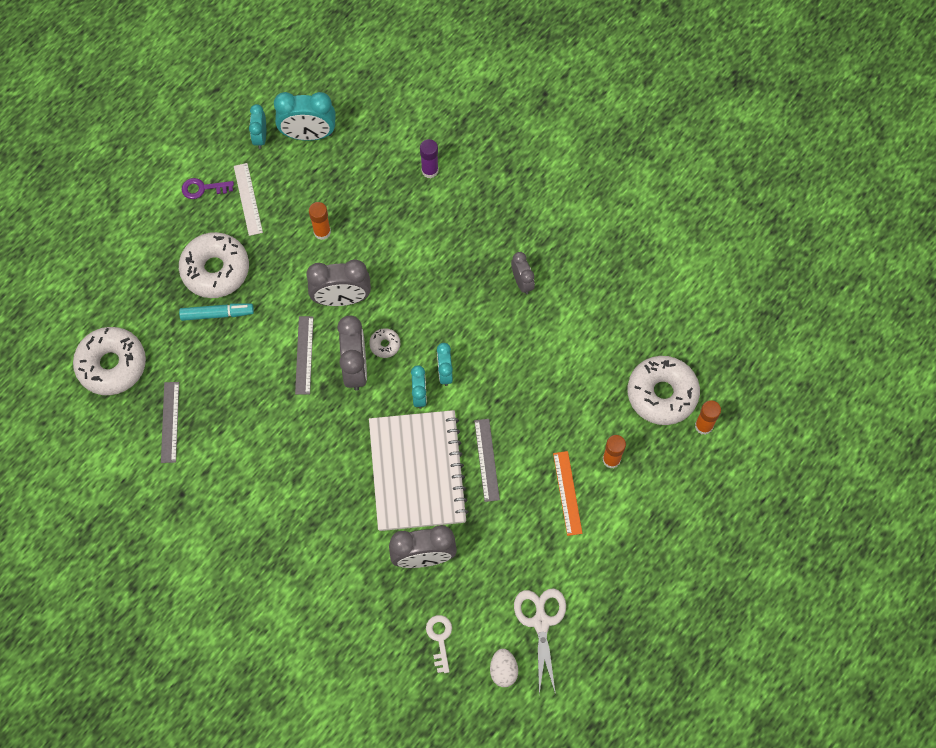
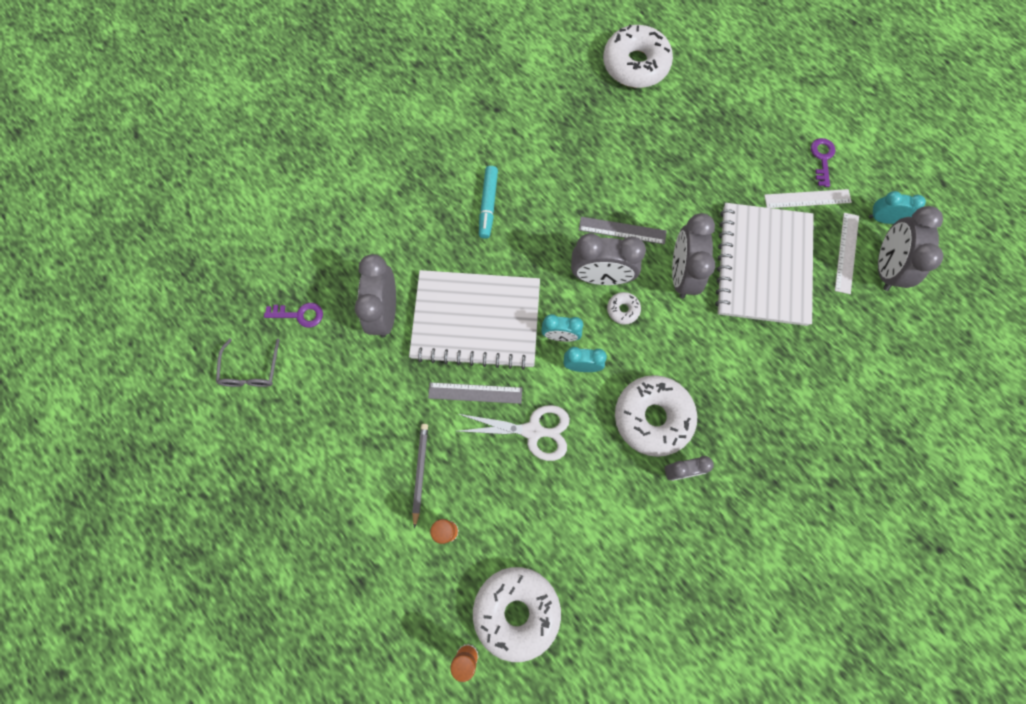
camera: 100 degrees right, 5 degrees up
grey ruler [161,382,179,463] -> none
white donut [179,232,249,298] -> white donut moved to [615,375,697,457]
turquoise marker [179,303,254,321] -> turquoise marker moved to [479,166,498,239]
turquoise clock [274,92,336,141] -> grey clock [878,206,943,291]
orange glue stick [309,202,331,240] -> white notebook [715,203,814,326]
purple glue stick [420,139,439,178] -> none
white key [426,615,452,673] -> purple key [264,303,323,328]
white egg [490,649,518,687] -> grey glasses [216,338,280,387]
white scissors [514,588,566,695] -> white scissors moved to [459,405,570,461]
orange ruler [553,451,582,536] -> grey pencil [412,424,428,529]
none -> white ruler [835,213,859,294]

